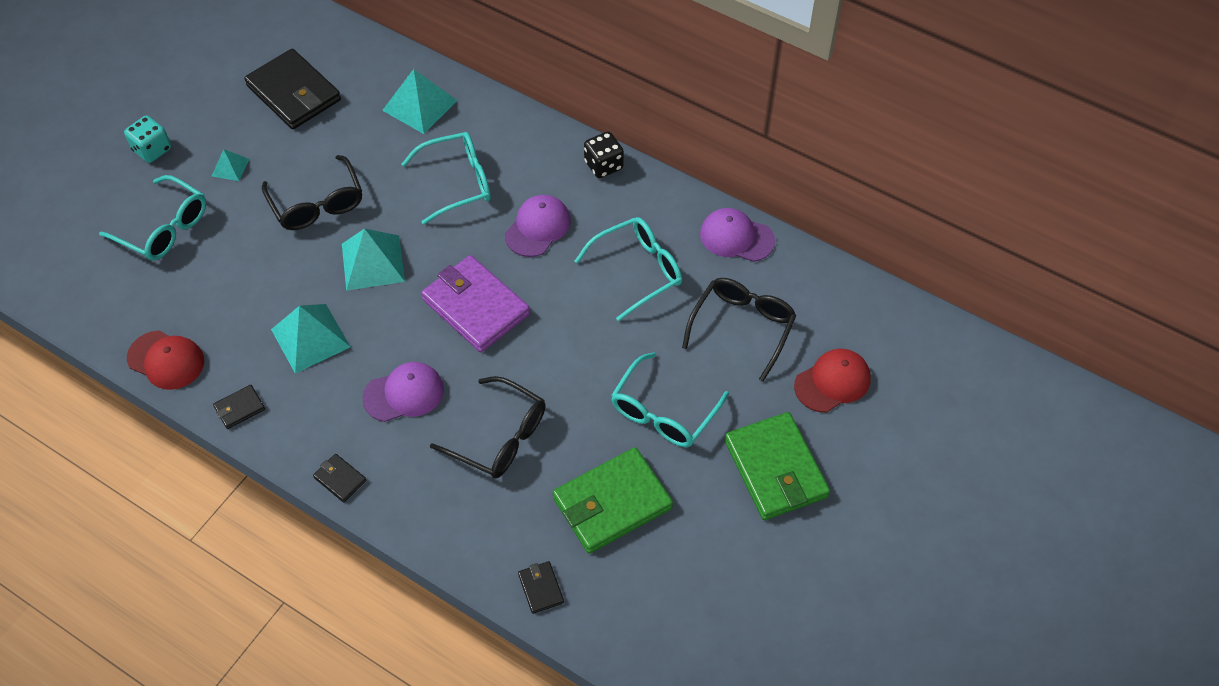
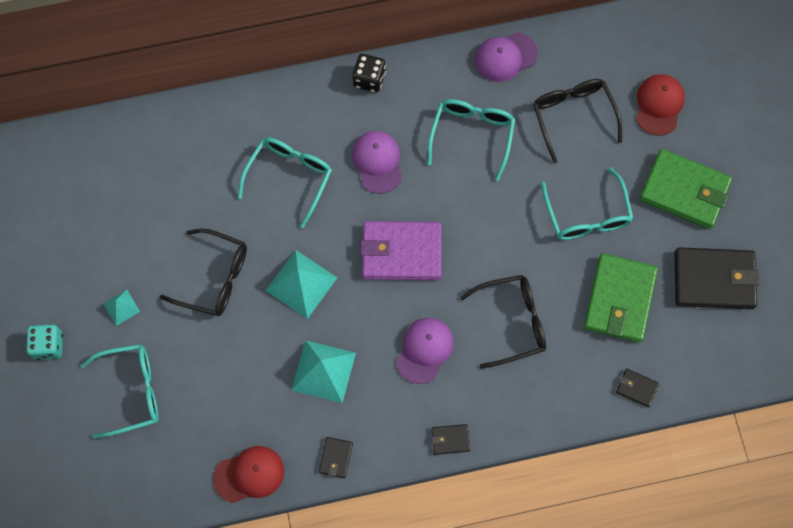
camera: 45 degrees left, 15 degrees up
black wallet [244,49,341,129] -> black wallet moved to [675,247,760,309]
turquoise pyramid [382,69,458,134] -> none

